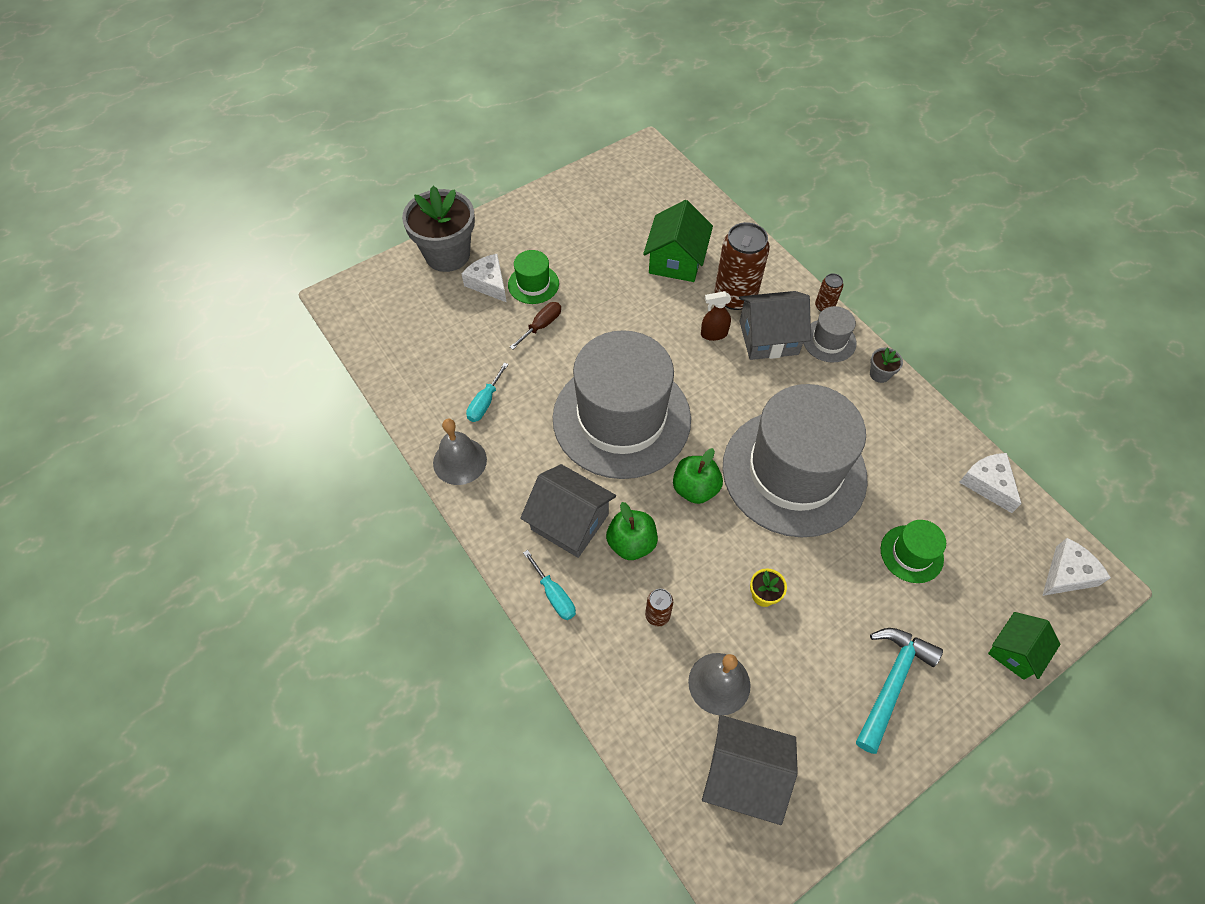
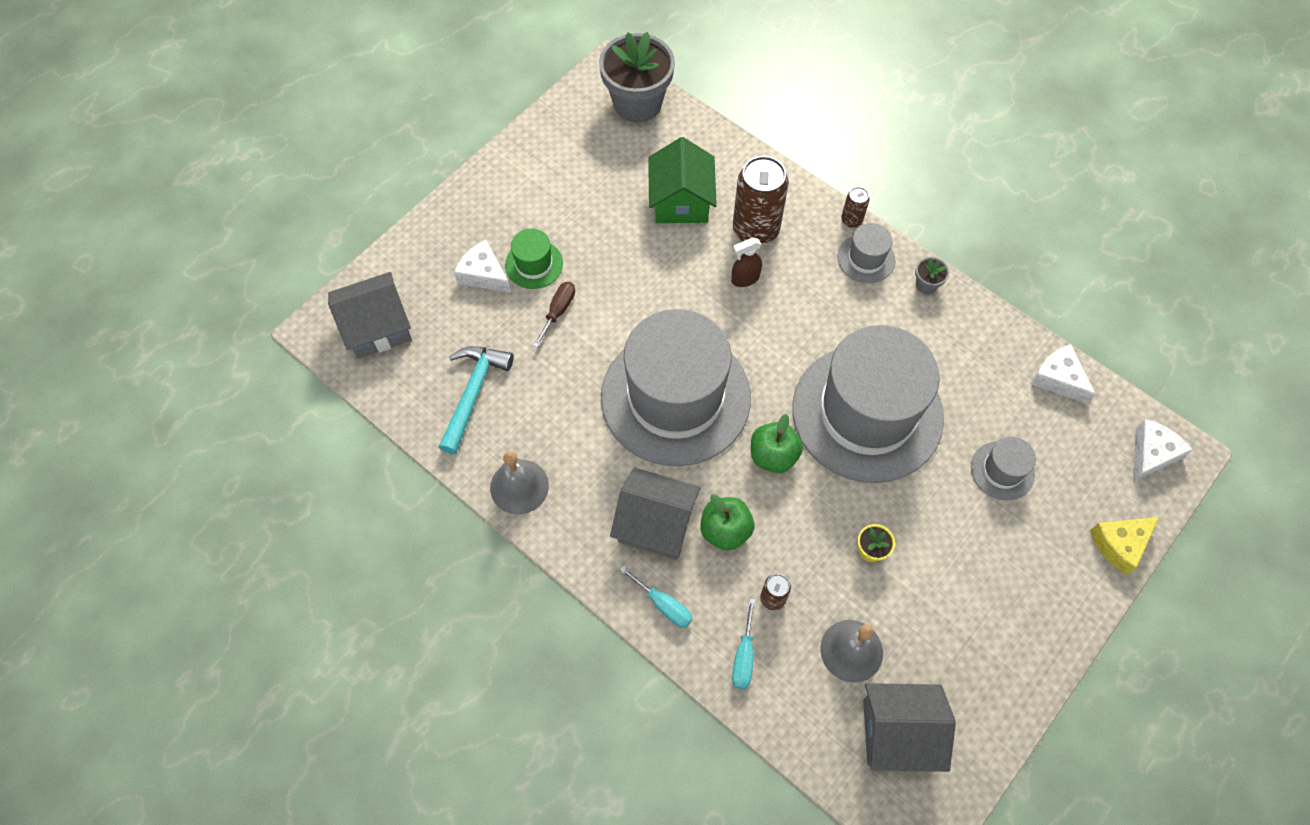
camera: 15 degrees left, 5 degrees up
grey flower pot [402,186,475,272] -> grey flower pot moved to [599,32,675,123]
turquoise screwdriver [466,362,509,422] -> turquoise screwdriver moved to [732,599,755,689]
grey house [739,291,811,360] -> grey house moved to [328,272,412,359]
turquoise hammer [856,628,943,754] -> turquoise hammer moved to [439,346,514,454]
green hat [881,520,946,583] -> grey hat [971,437,1036,501]
green house [988,612,1060,680] -> yellow cheese [1090,517,1159,575]

